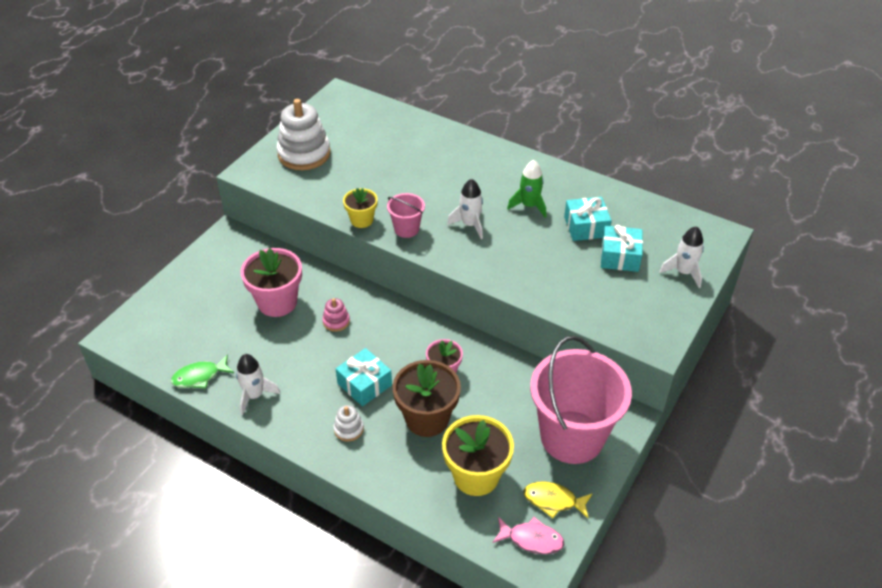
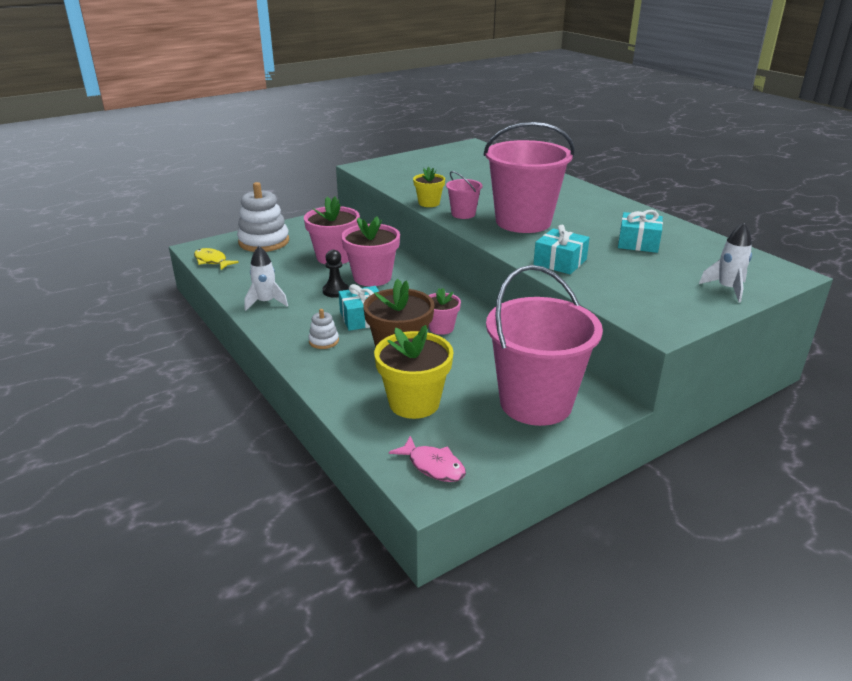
camera: 25 degrees right, 15 degrees down
green fish [171,355,234,388] -> none
white stacking toy [277,99,331,170] -> white stacking toy moved to [237,182,289,252]
pink stacking toy [322,298,350,332] -> pink flower pot [341,217,400,286]
white rocket [447,179,483,239] -> pink bucket [483,122,574,233]
green rocket [507,160,546,218] -> none
yellow fish [524,481,593,518] -> yellow fish moved to [194,248,239,270]
turquoise gift [601,225,643,272] -> turquoise gift moved to [534,225,590,274]
none -> black pawn [323,250,349,298]

